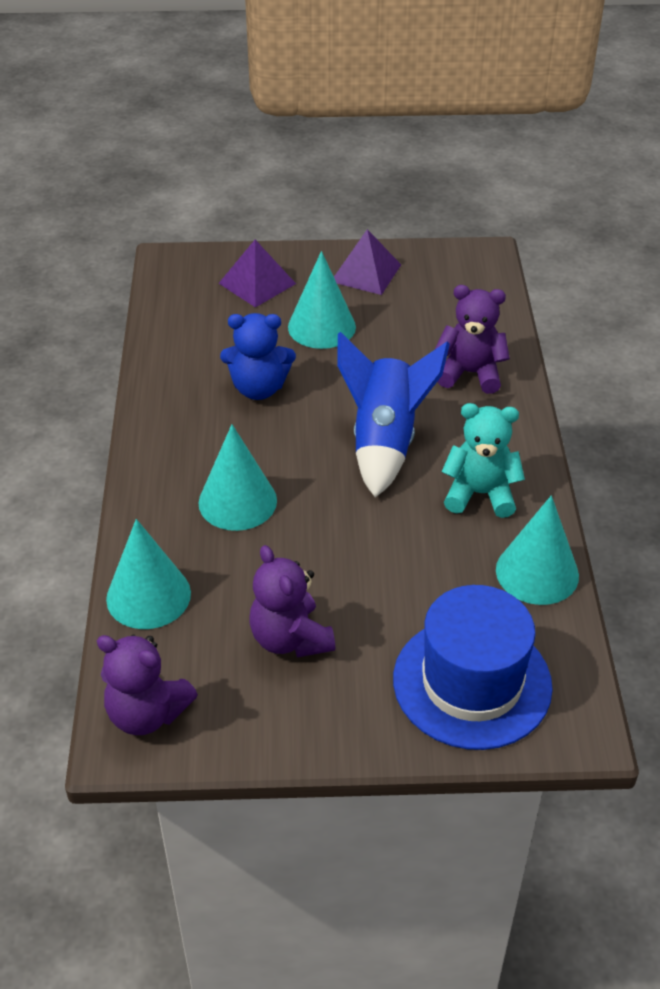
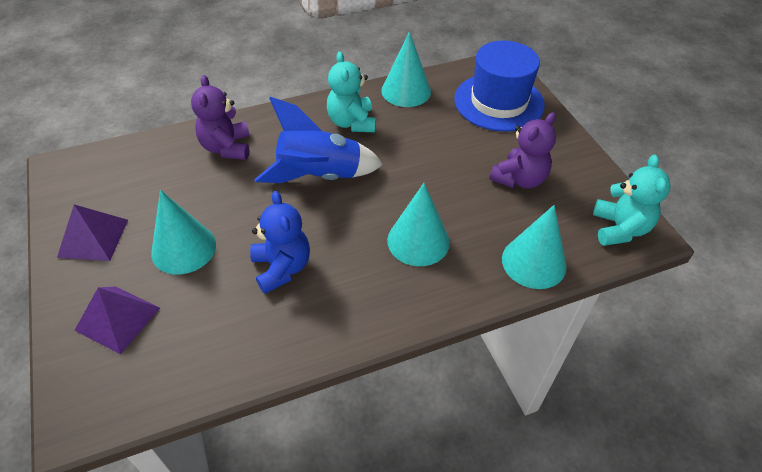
camera: 110 degrees left, 5 degrees up
purple teddy bear [97,635,198,735] -> turquoise teddy bear [593,155,671,246]

